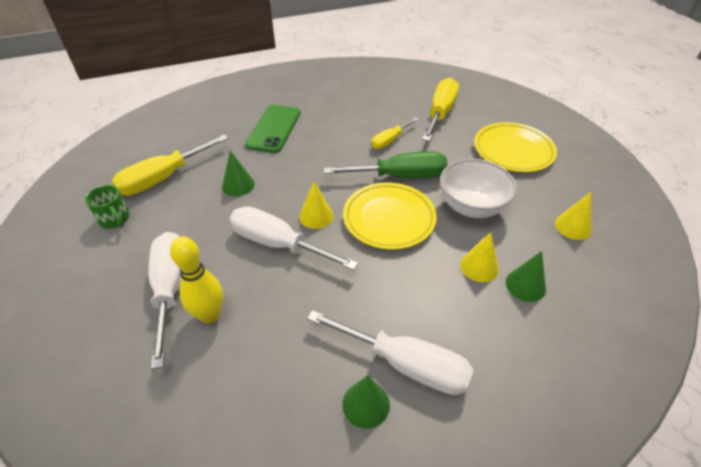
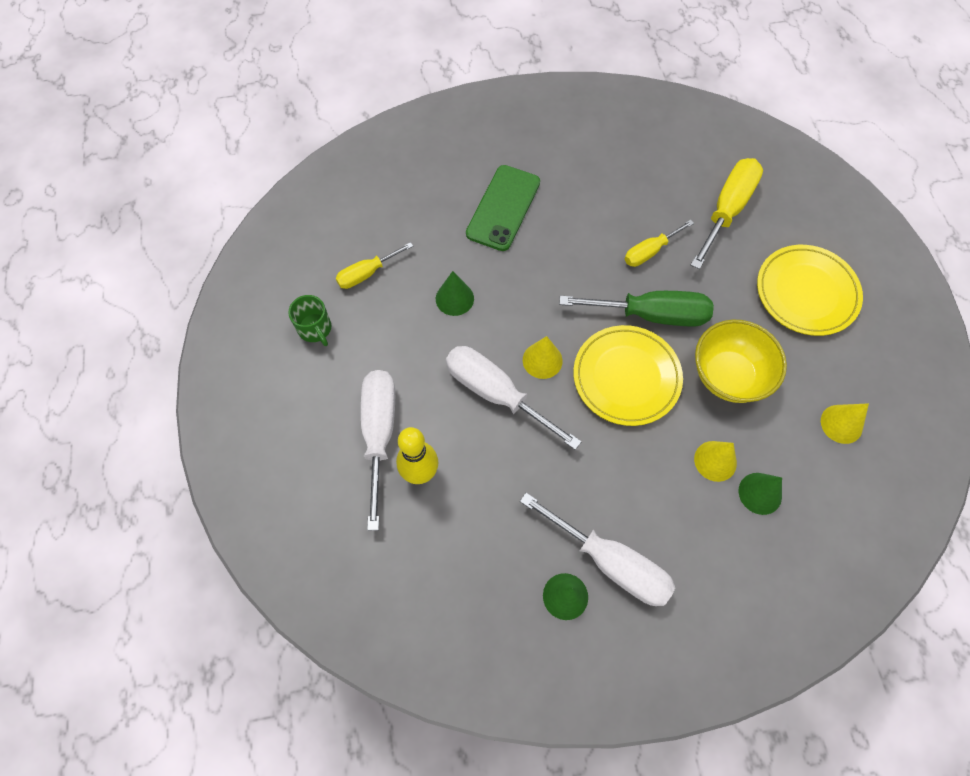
camera: 10 degrees right, 20 degrees up
yellow screwdriver [112,135,228,196] -> yellow screwdriver [336,242,413,289], size x0.58
white bowl [440,159,517,218] -> yellow bowl [695,320,787,403]

